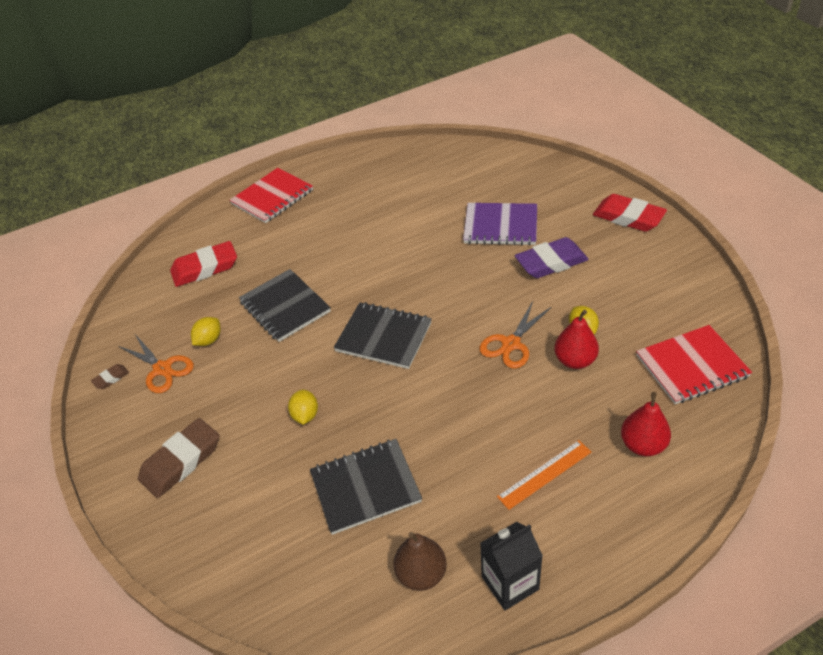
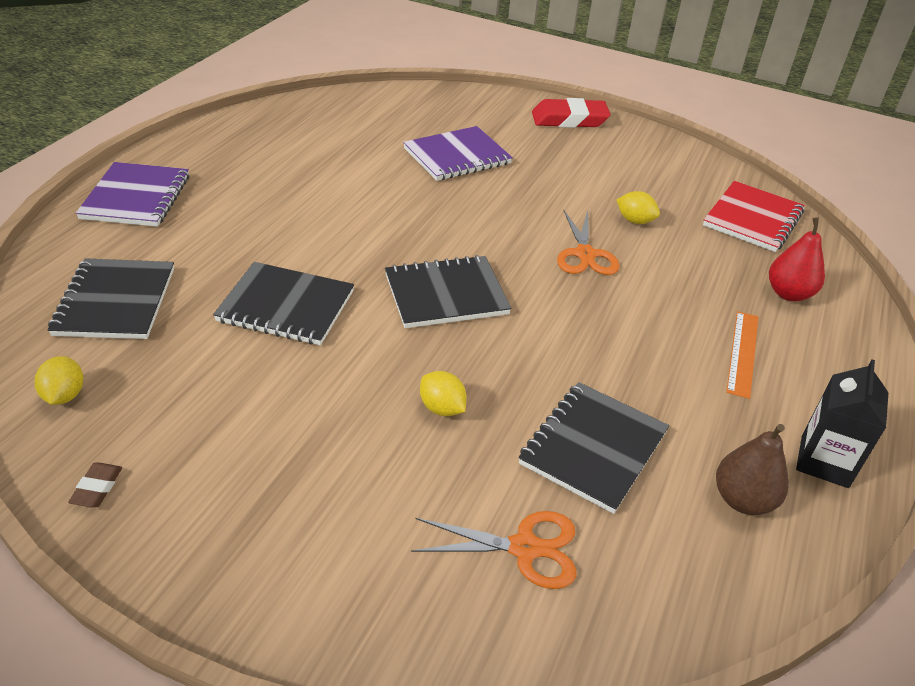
camera: 45 degrees left, 5 degrees down
orange scissors [118,334,194,393] -> orange scissors moved to [411,511,576,589]
brown eraser [138,418,219,498] -> none
red eraser [170,241,237,287] -> black notebook [48,258,174,339]
yellow lemon [191,317,221,346] -> yellow lemon moved to [35,356,83,405]
red notebook [230,168,313,223] -> purple notebook [76,162,189,227]
purple eraser [515,237,589,278] -> none
red pear [555,310,599,369] -> none

